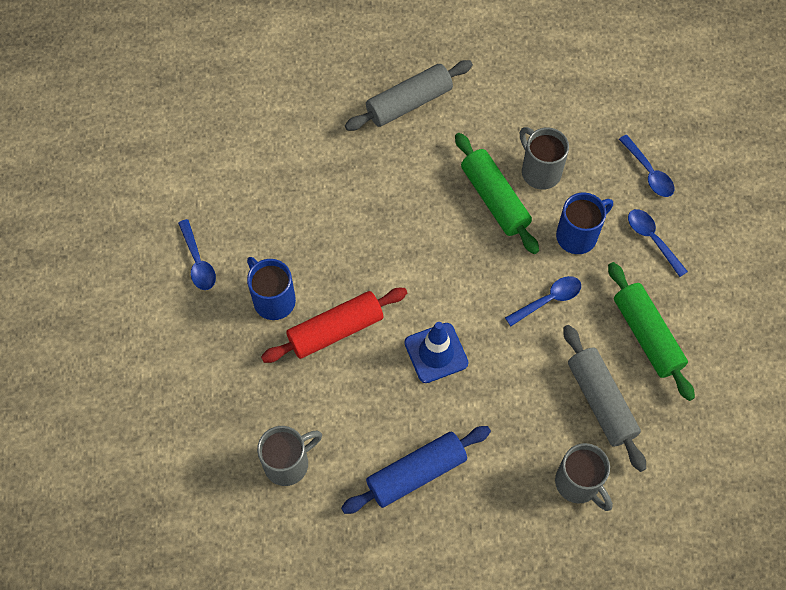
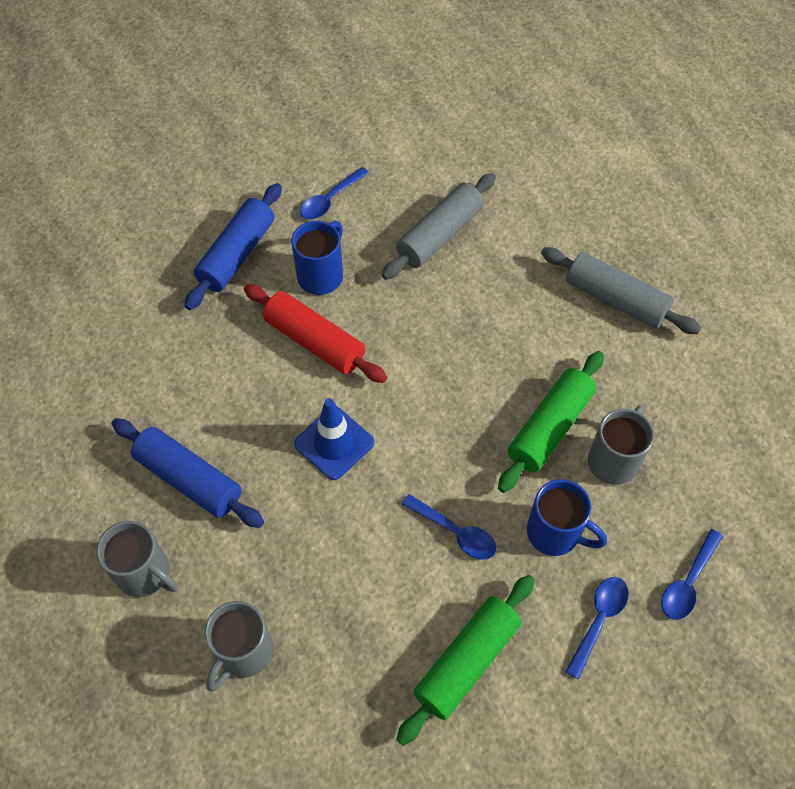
camera: 65 degrees right, 5 degrees down
grey mug [257,426,322,486] -> grey mug moved to [96,521,178,597]
grey rolling pin [563,325,646,472] -> grey rolling pin moved to [382,173,496,280]
none -> blue rolling pin [184,183,282,310]

